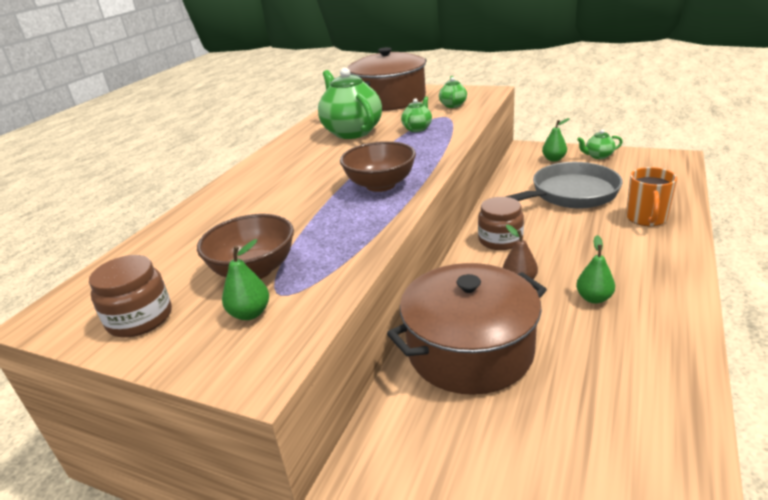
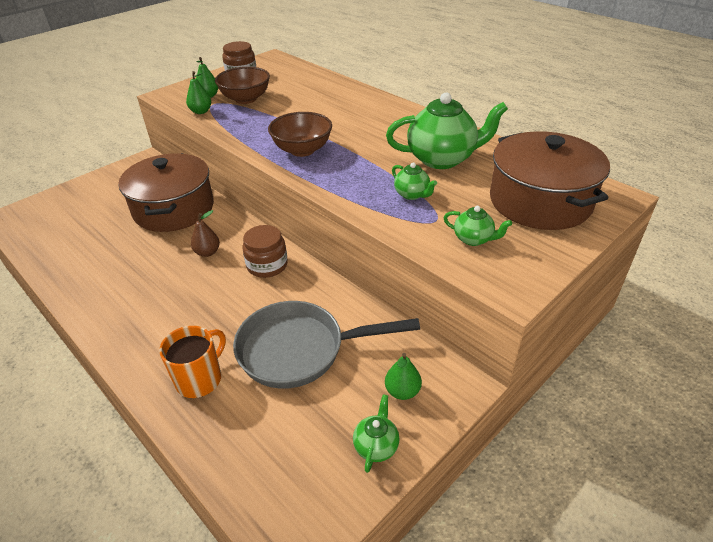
camera: 110 degrees right, 10 degrees up
grey pan [506,162,623,208] -> grey pan turned 90 degrees clockwise [233,301,420,389]
green pear [576,235,615,304] -> green pear moved to [186,71,211,114]
orange mug [626,167,677,226] -> orange mug turned 90 degrees clockwise [159,326,226,398]

